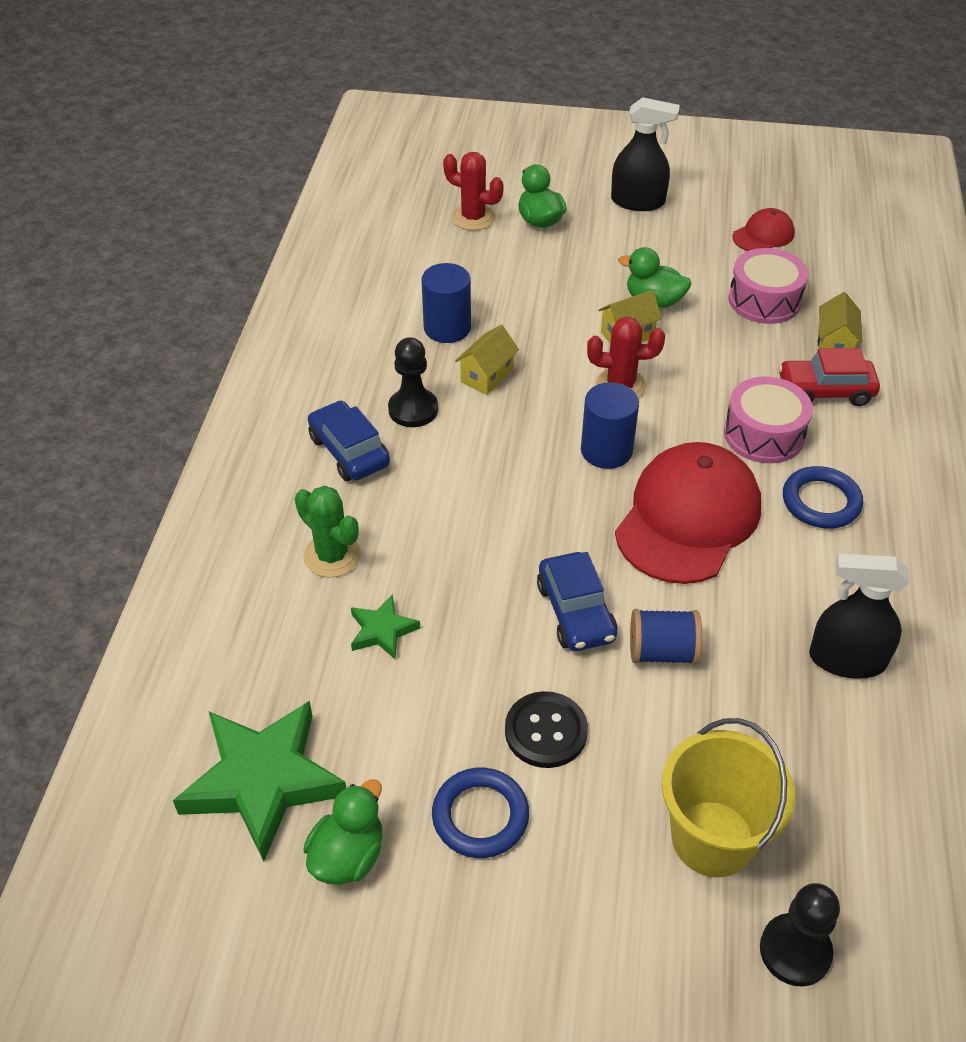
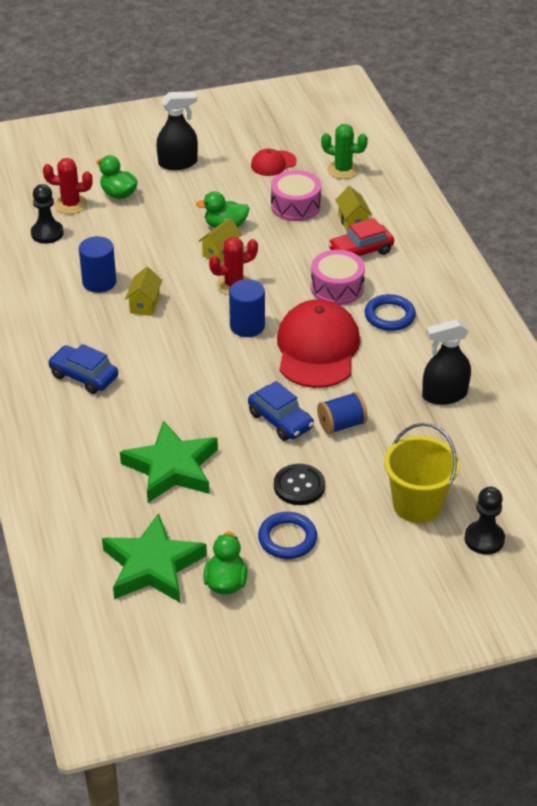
camera: 25 degrees left, 5 degrees down
green cactus [295,486,361,578] -> green cactus moved to [321,124,368,179]
green star [351,594,420,659] -> green star [120,420,218,503], size x2.09
black pawn [388,337,438,427] -> black pawn moved to [31,184,64,244]
red cap [732,208,795,251] -> red cap turned 150 degrees counterclockwise [251,149,297,176]

